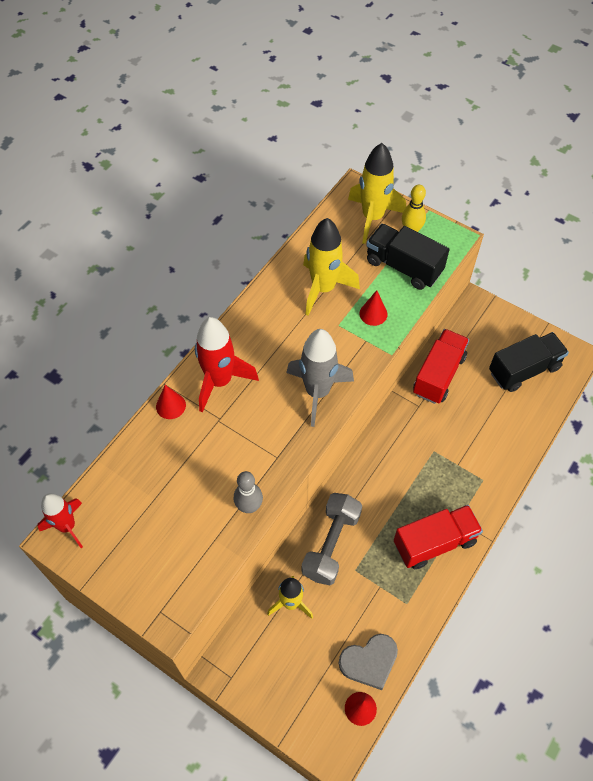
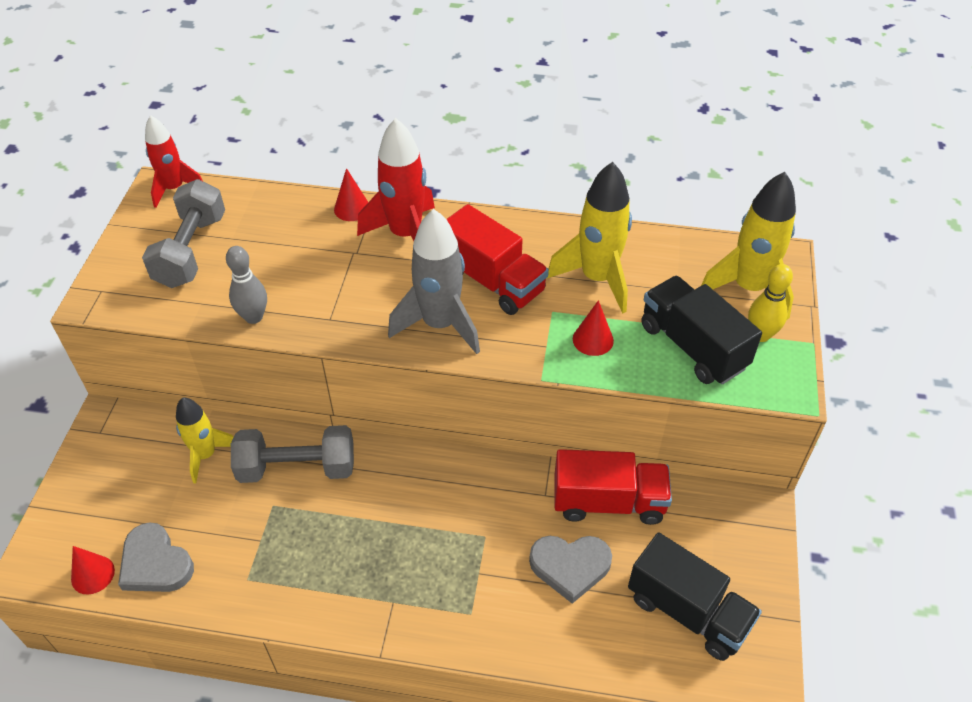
camera: 65 degrees right, 10 degrees down
black truck [366,224,450,290] -> black truck turned 45 degrees counterclockwise [641,276,762,384]
red truck [394,505,483,569] -> red truck moved to [446,204,549,315]
none -> grey dumbbell [142,179,225,288]
none -> grey heart [529,536,612,604]

